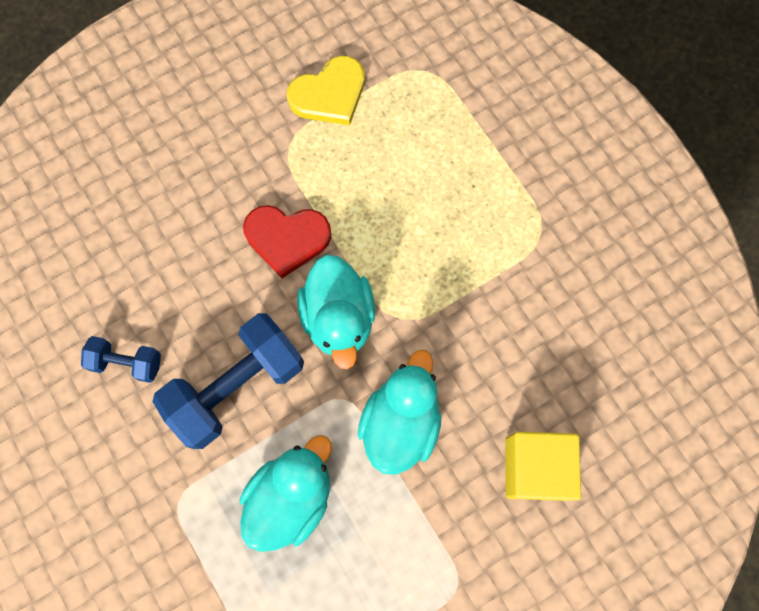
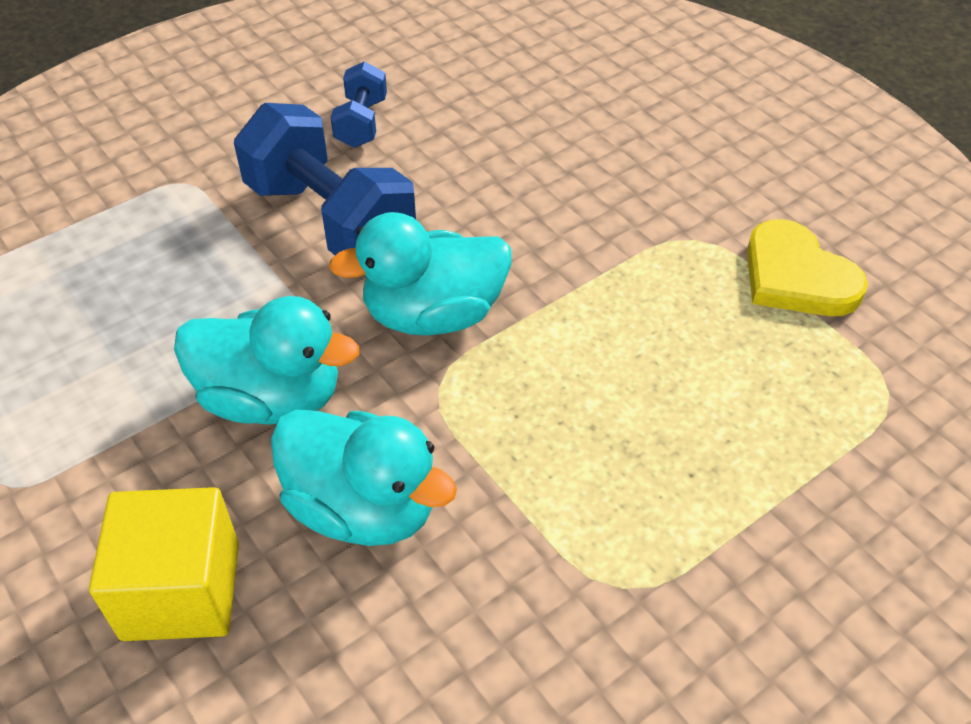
camera: 85 degrees right, 25 degrees down
turquoise duck [240,435,332,552] -> turquoise duck moved to [271,409,457,546]
red heart [243,205,331,278] -> none

